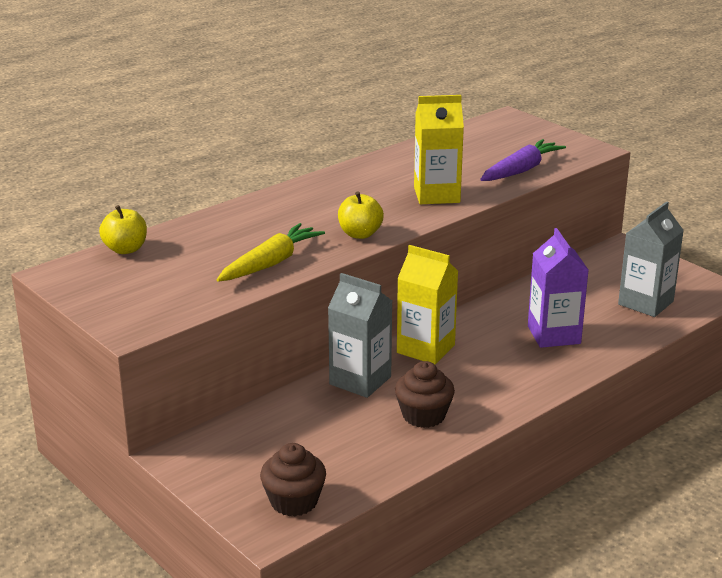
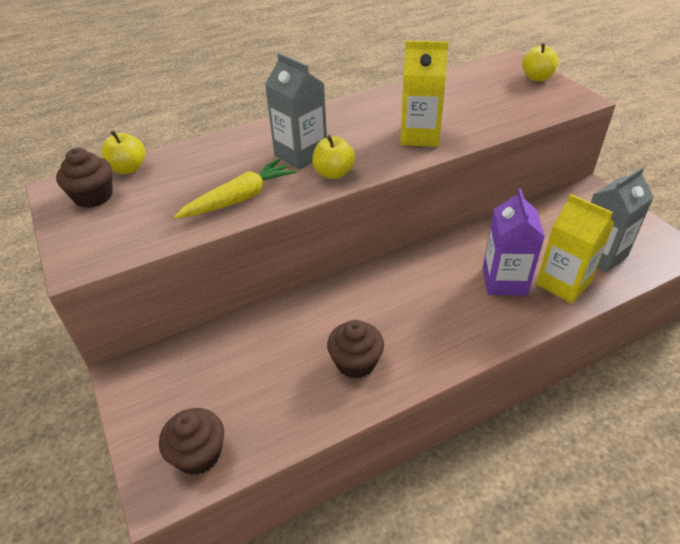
camera: 15 degrees right, 15 degrees up
grey carton [328,273,392,398] -> grey carton moved to [265,53,327,170]
yellow carton [397,245,458,364] -> yellow carton moved to [536,194,614,303]
purple carrot [480,139,566,181] -> none
none -> brown cupcake [56,148,112,208]
none -> yellow apple [522,43,559,81]

